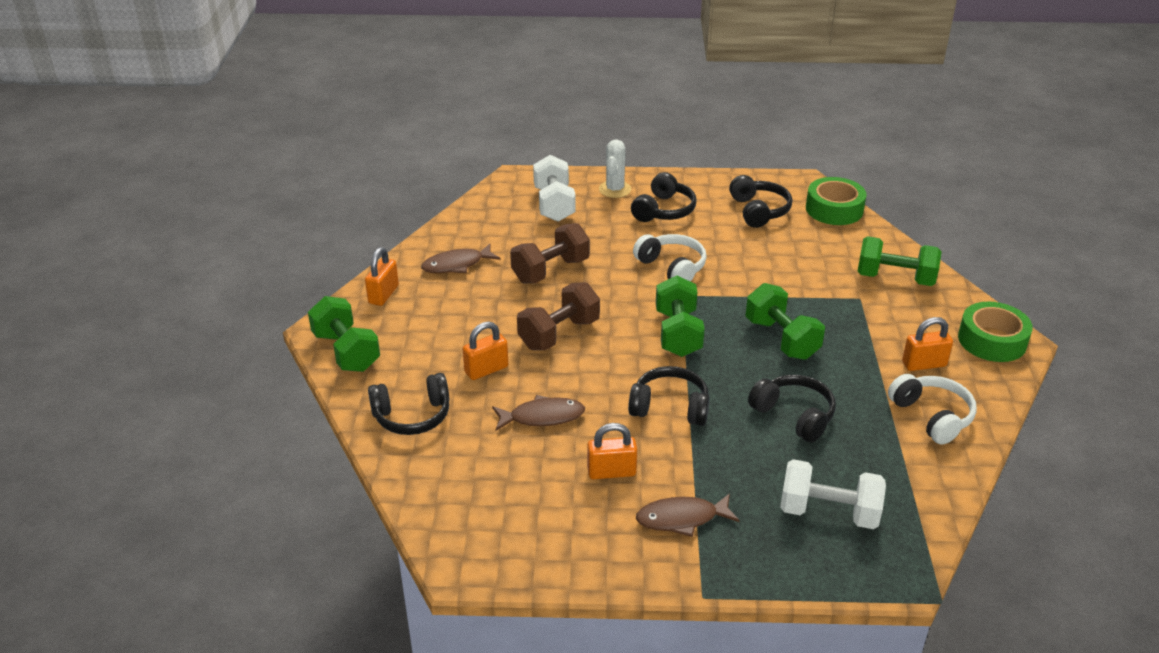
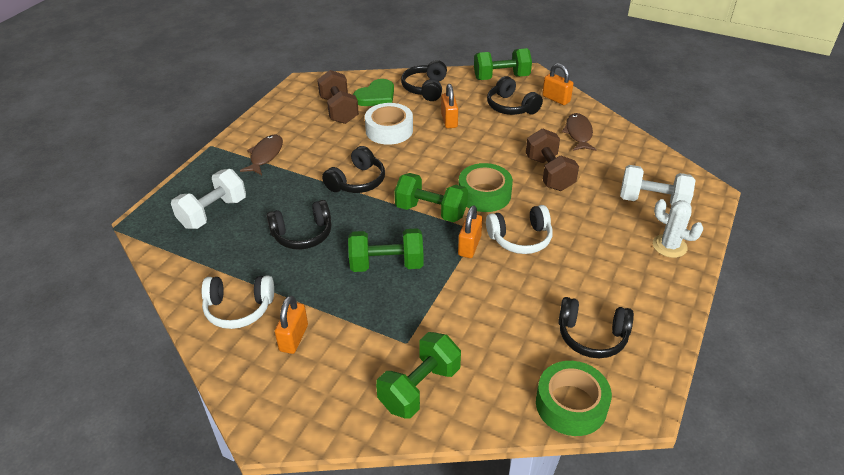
camera: 115 degrees right, 5 degrees up
brown fish [492,395,585,431] -> white tape [365,103,413,145]
brown dumbbell [517,282,600,350] -> brown dumbbell moved to [317,70,359,124]
orange padlock [587,423,637,479] -> orange padlock moved to [458,205,482,258]
black headphones [631,172,696,222] -> black headphones moved to [487,76,543,115]
green tape [958,302,1033,362] -> green tape moved to [458,163,513,212]
none -> green heart [353,79,394,106]

